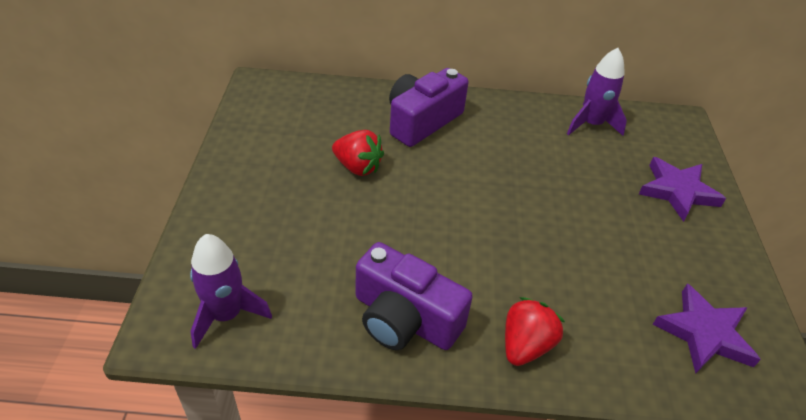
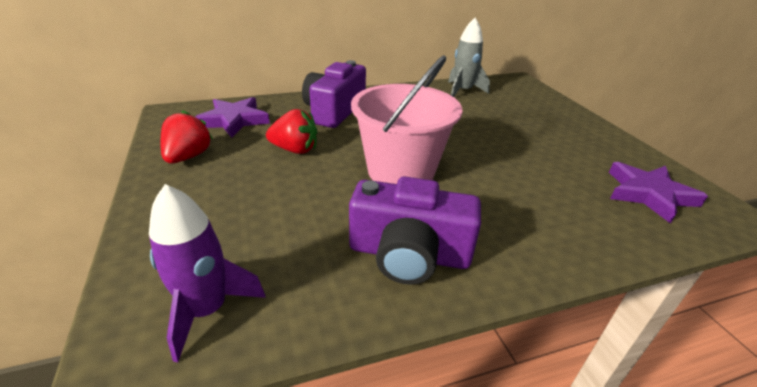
camera: 20 degrees left, 10 degrees down
red strawberry [505,297,565,366] -> red strawberry moved to [161,110,213,163]
purple rocket [567,48,627,136] -> grey rocket [448,18,490,97]
purple star [639,157,726,222] -> purple star moved to [195,97,270,138]
none -> pink bucket [351,55,463,184]

